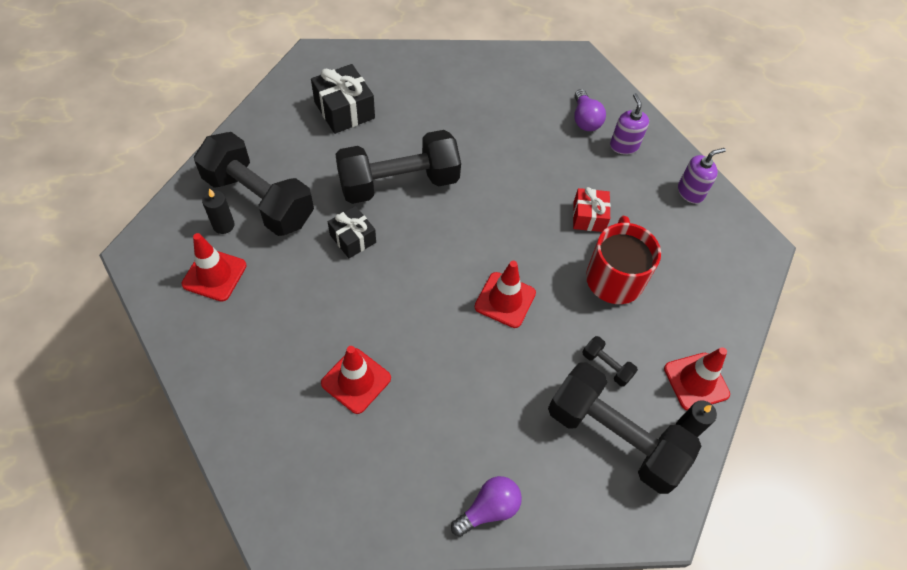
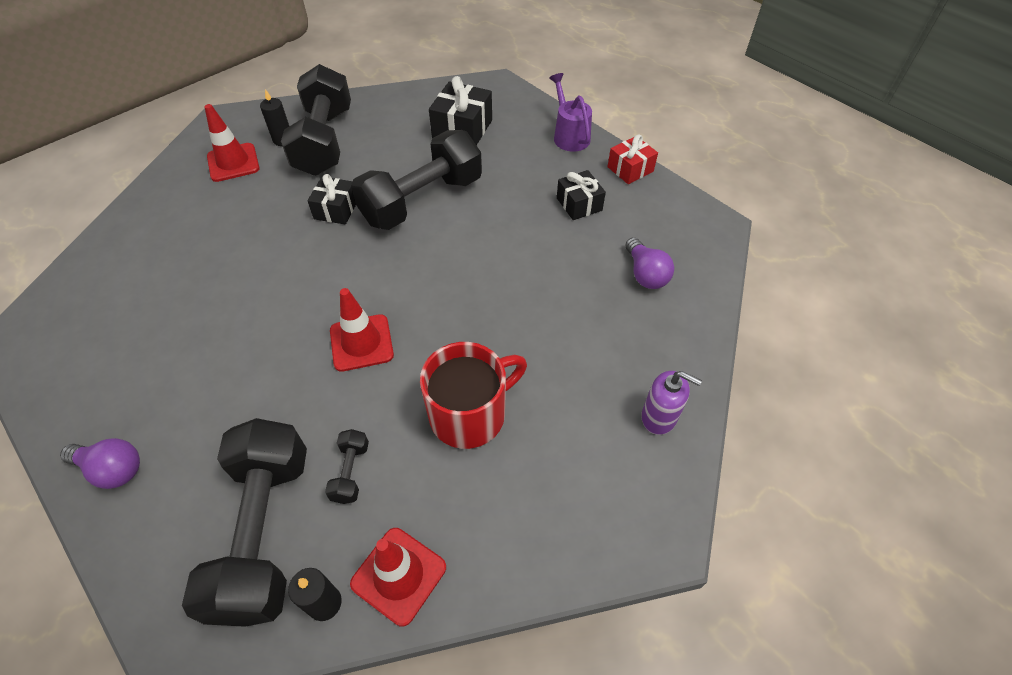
camera: 55 degrees right, 5 degrees down
red traffic cone [321,346,391,414] -> none
black dumbbell [335,130,461,204] -> black dumbbell turned 75 degrees counterclockwise [351,130,482,230]
red gift [573,187,611,232] -> red gift moved to [608,134,658,184]
purple light bulb [574,89,606,131] -> purple light bulb turned 60 degrees counterclockwise [625,237,674,289]
purple soap dispenser [610,93,649,155] -> none
none -> purple watering can [549,73,592,152]
none -> black gift [557,170,606,220]

